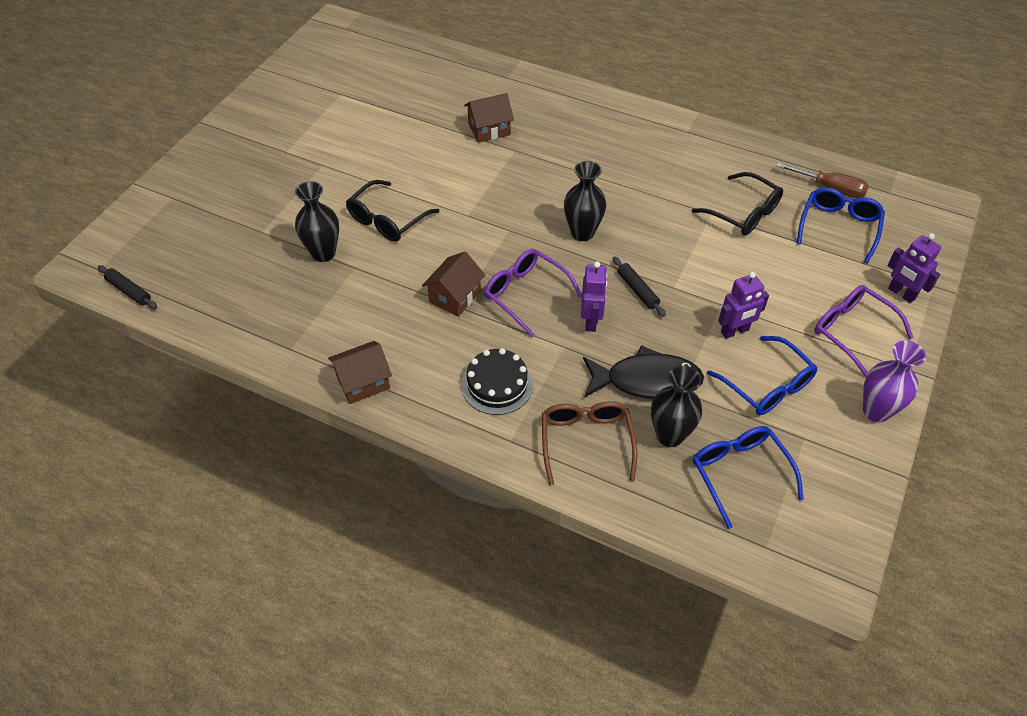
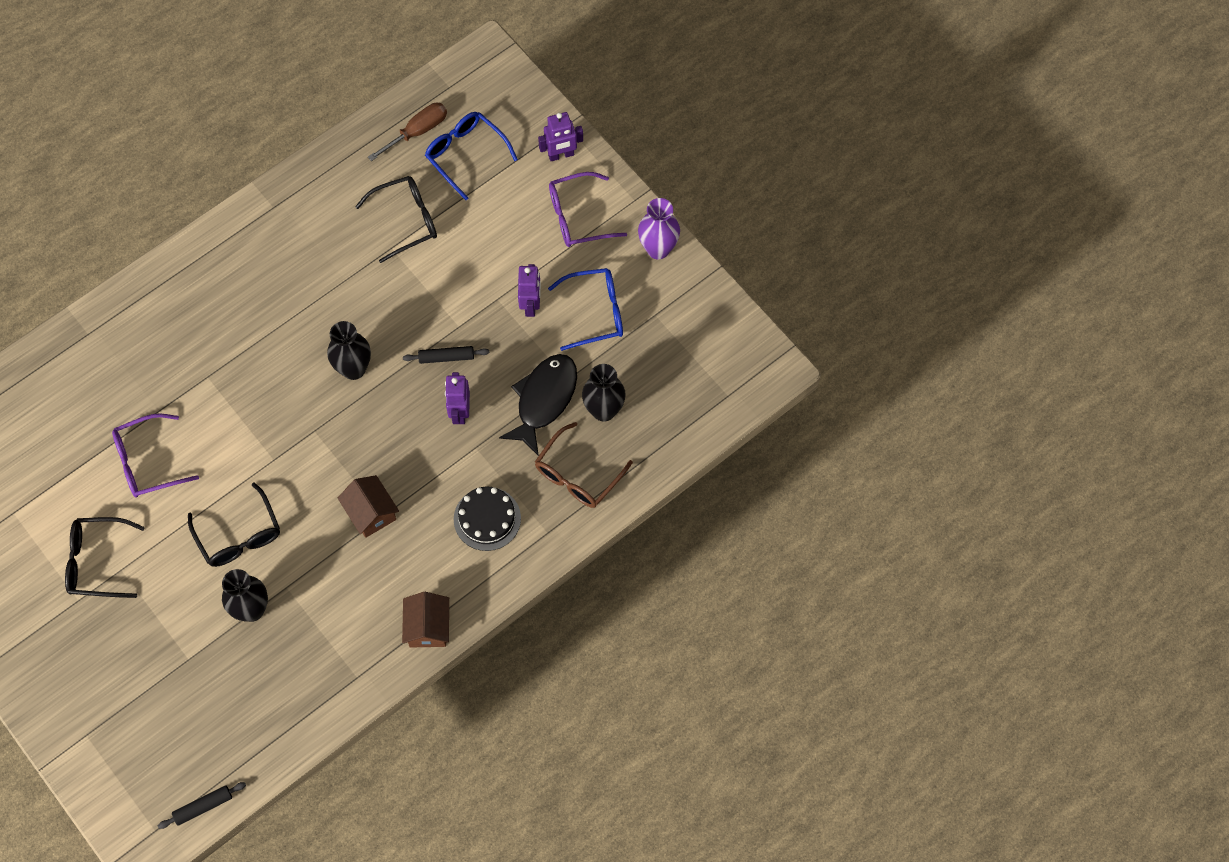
camera: 65 degrees left, 15 degrees up
brown house [464,93,514,143] -> none
purple glasses [484,249,582,337] -> purple glasses moved to [112,413,199,497]
brown glasses [542,401,637,486] -> brown glasses turned 75 degrees counterclockwise [535,422,633,508]
purple robot [581,261,608,332] -> purple robot turned 120 degrees counterclockwise [445,372,470,424]
blue glasses [693,426,804,529] -> none
none -> black glasses [65,517,145,598]

